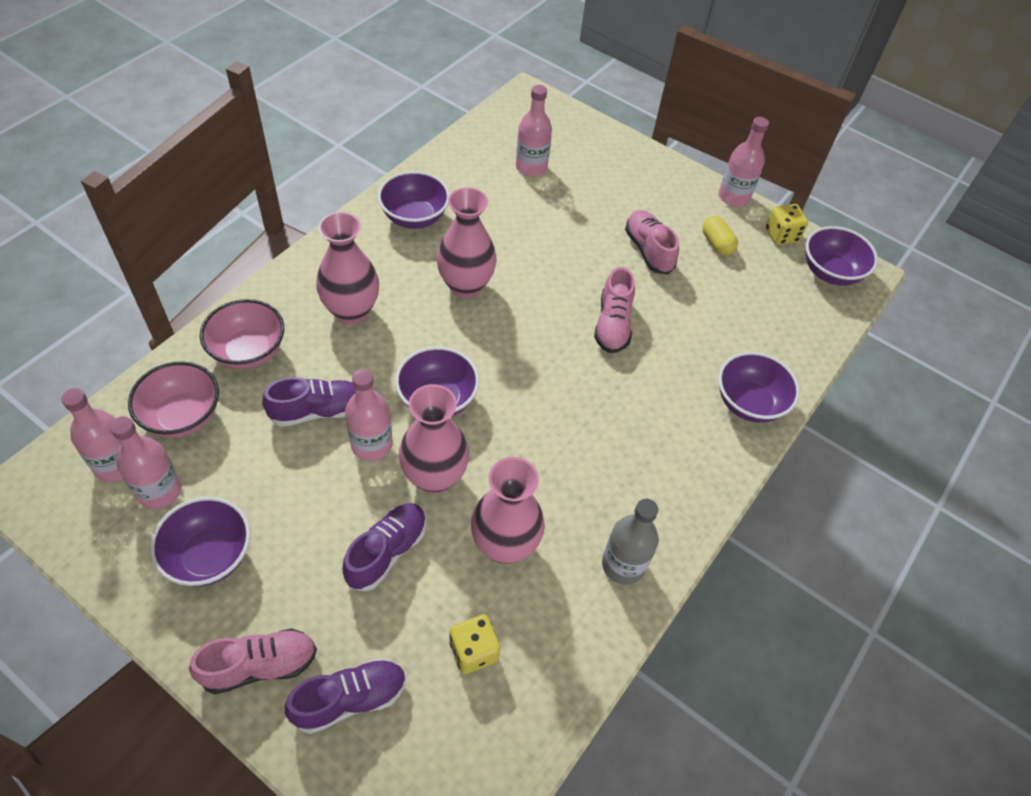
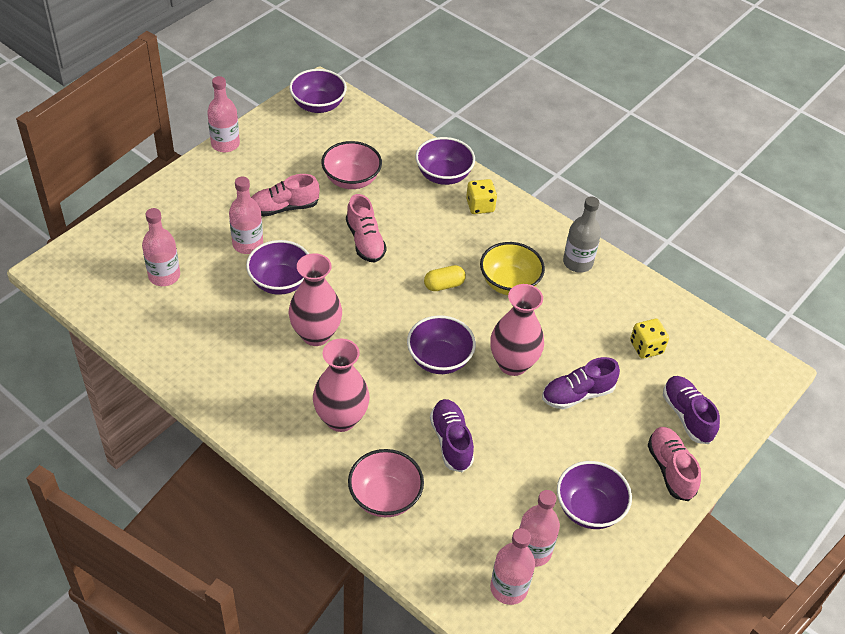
camera: 85 degrees left, 5 degrees down
pink bowl [128,362,219,438] -> pink bowl moved to [321,141,382,189]
purple shoe [342,503,426,591] -> purple shoe turned 60 degrees counterclockwise [542,357,620,409]
pink bottle [345,369,393,461] -> pink bottle moved to [229,177,263,254]
purple bowl [378,171,450,229] -> purple bowl moved to [246,240,309,295]
pink vase [471,457,545,564] -> none
pink shoe [594,267,635,353] -> pink shoe turned 60 degrees clockwise [346,194,387,263]
yellow capsule [702,216,738,255] -> yellow capsule moved to [424,265,466,291]
yellow dice [765,204,808,245] -> yellow dice moved to [466,179,497,214]
none -> yellow bowl [480,242,545,295]

